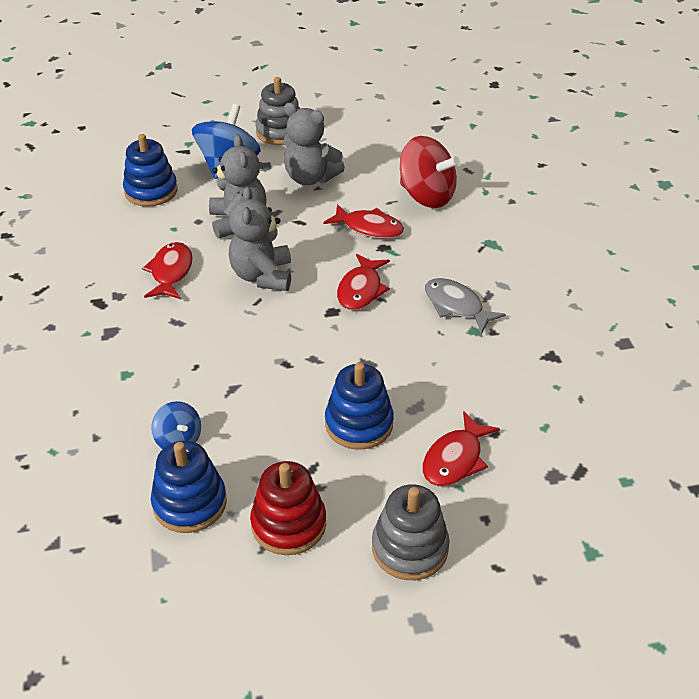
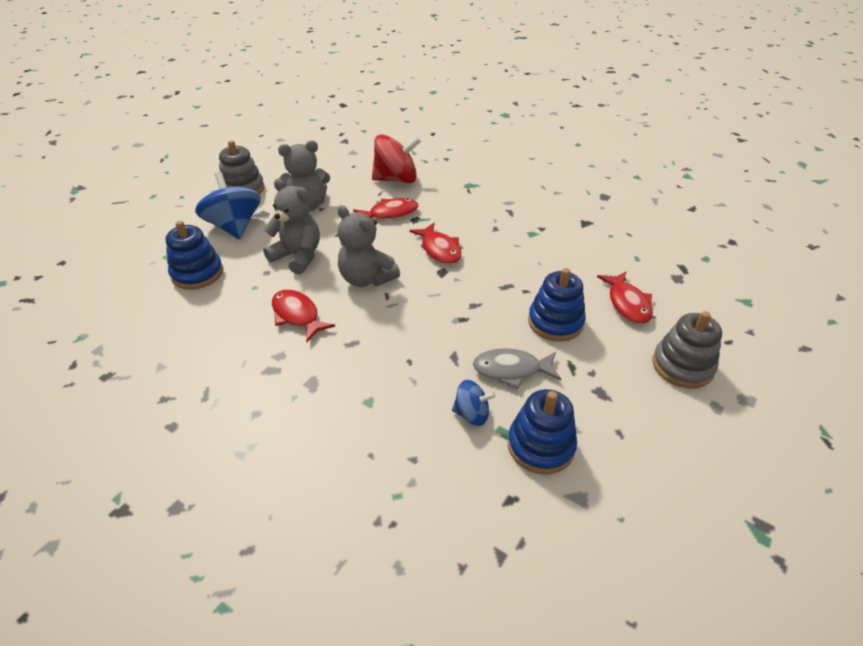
camera: 45 degrees left, 0 degrees up
red stacking toy [250,461,326,555] -> none
grey fish [425,278,506,334] -> grey fish moved to [473,348,561,389]

